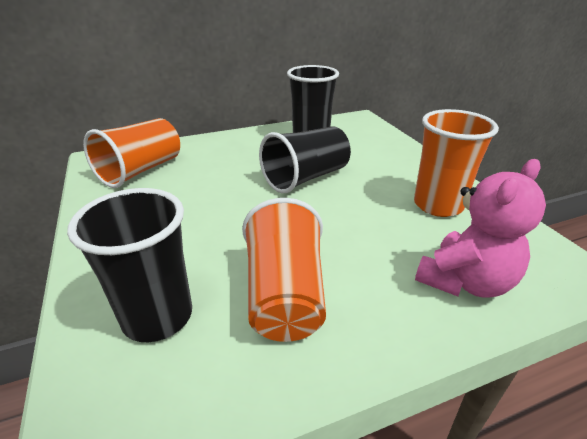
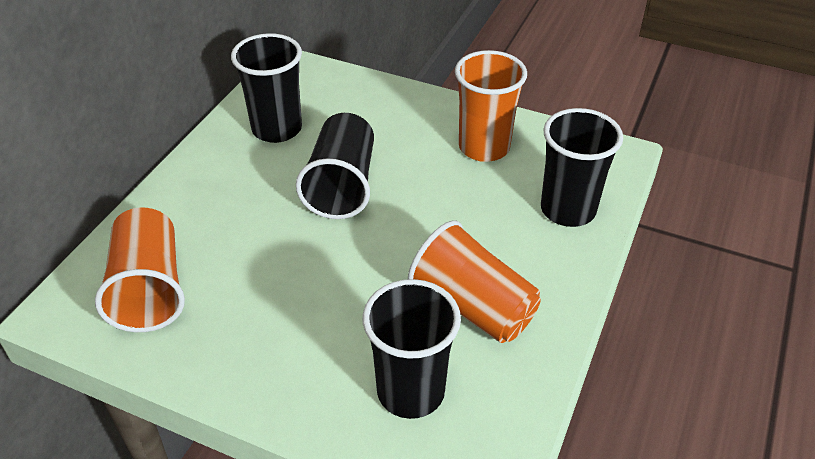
camera: 45 degrees left, 10 degrees up
pink teddy bear [415,159,546,298] -> black cup [541,108,623,227]

